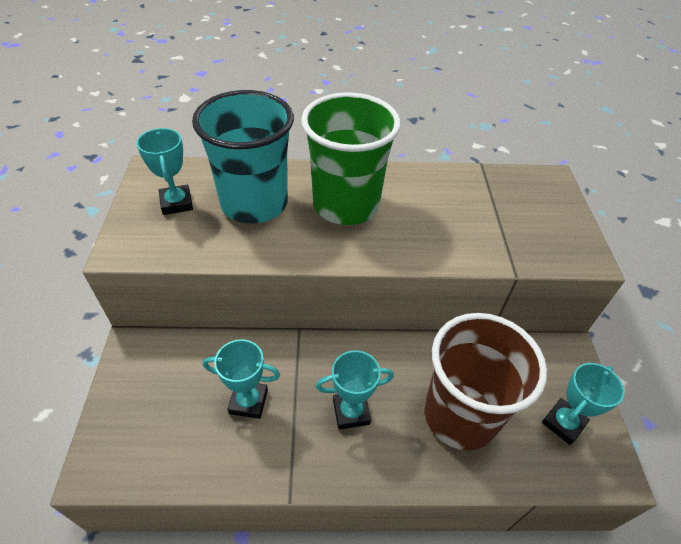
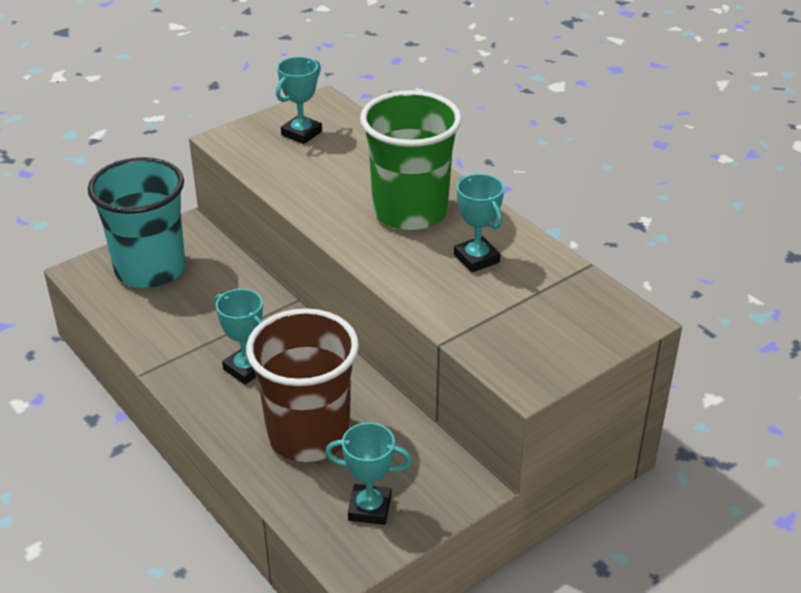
camera: 55 degrees right, 10 degrees down
turquoise cup [192,90,294,224] -> turquoise cup moved to [88,157,185,288]
turquoise trophy [203,339,280,419] -> turquoise trophy moved to [454,174,504,272]

